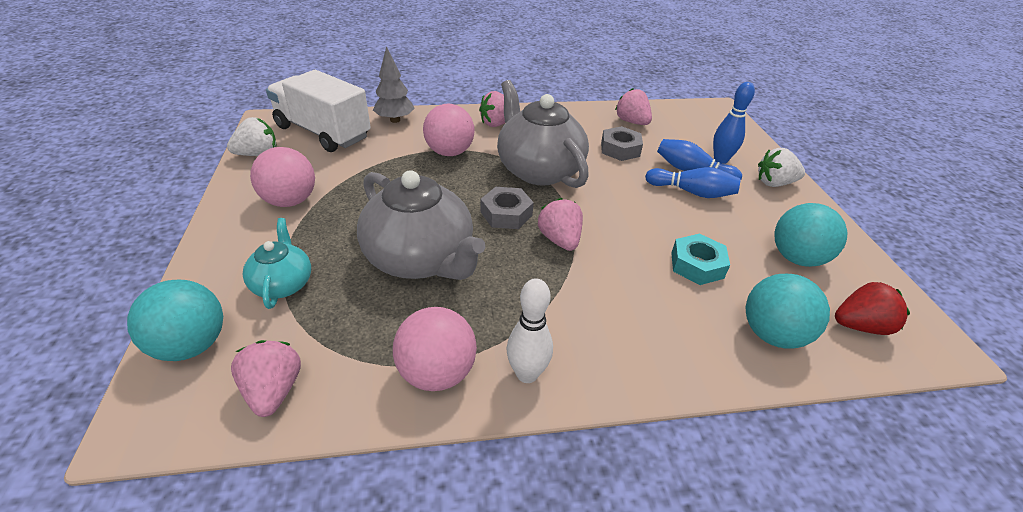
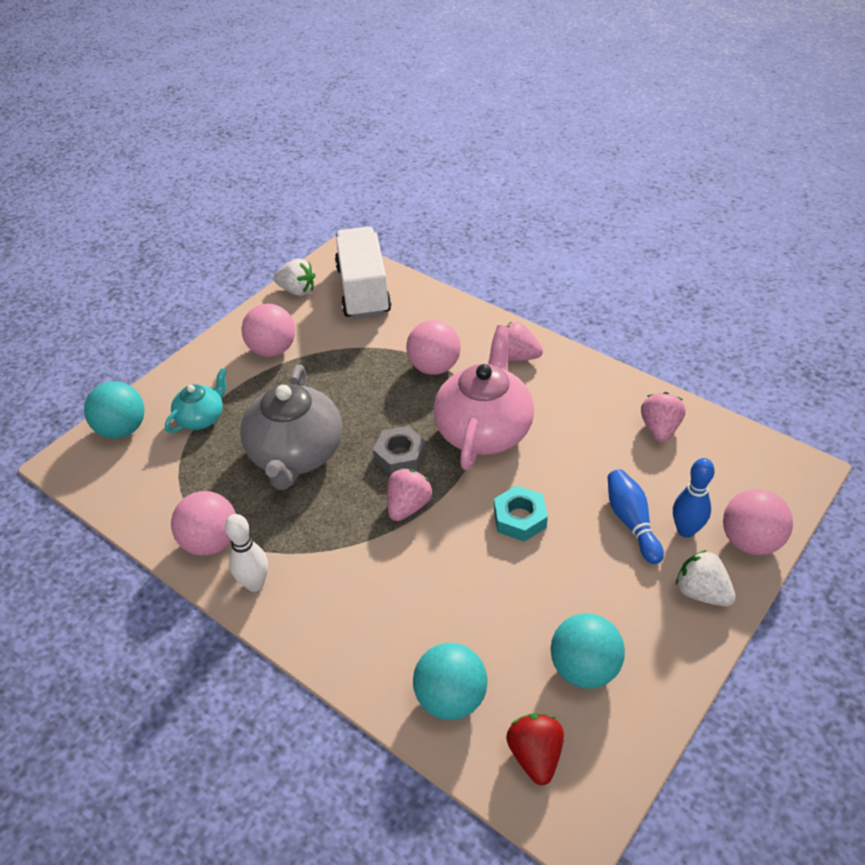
camera: 50 degrees right, 5 degrees up
pink strawberry [231,340,301,417] -> none
grey tree [373,46,415,123] -> none
grey teapot [497,80,589,188] -> pink teapot [433,325,534,470]
grey nut [601,126,643,161] -> none
blue bowling pin [645,167,741,198] -> none
turquoise nut [671,234,730,285] -> turquoise nut moved to [494,485,548,542]
red strawberry [835,282,910,335] -> red strawberry turned 135 degrees counterclockwise [506,713,564,785]
none -> pink ball [723,489,793,555]

